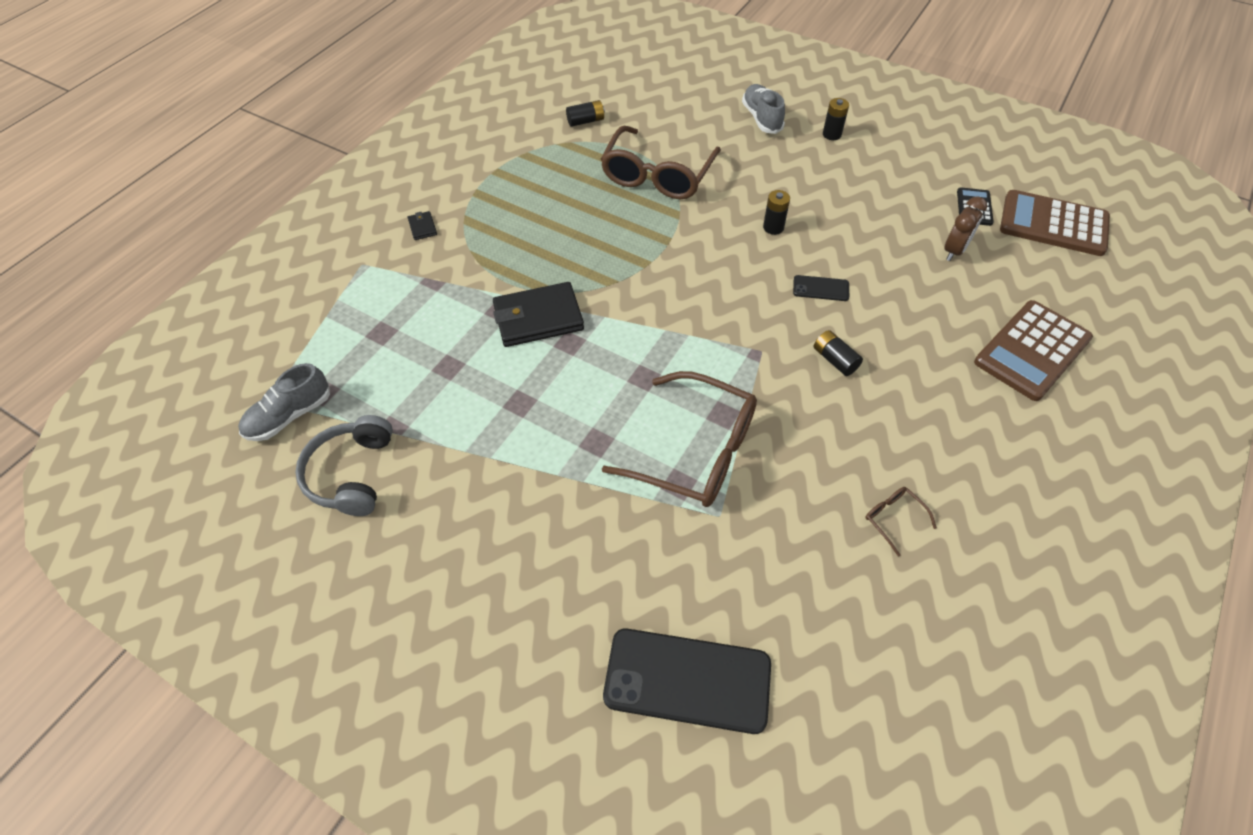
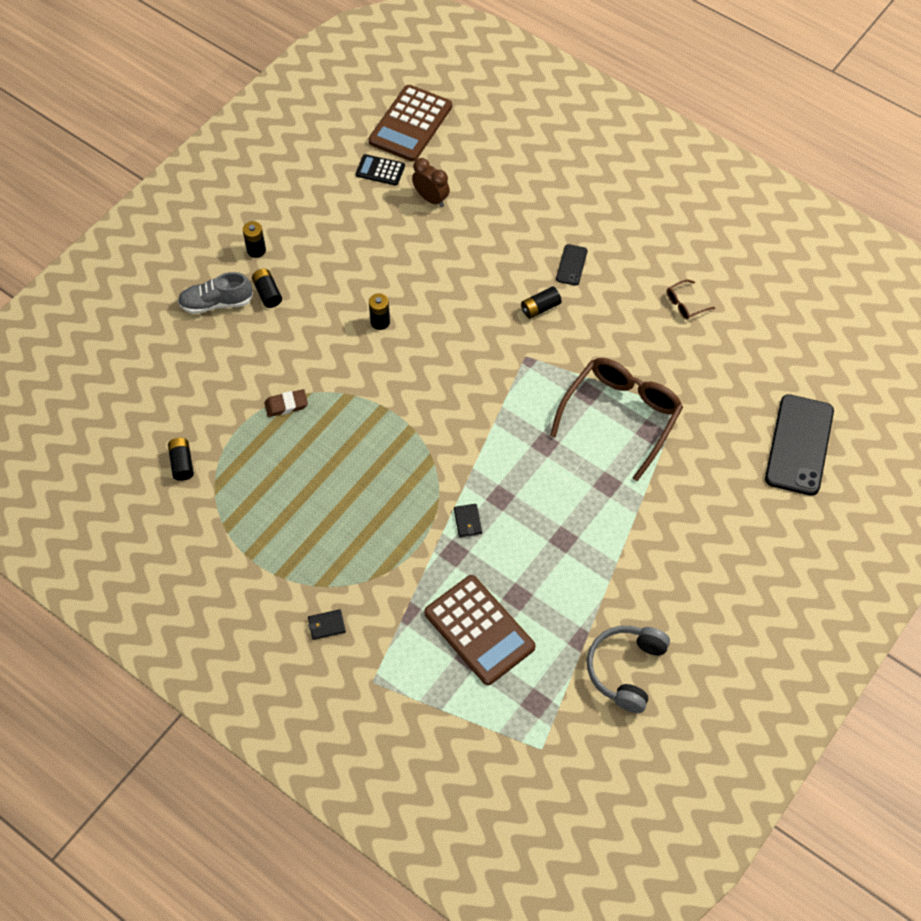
camera: 85 degrees left, 5 degrees up
grey shoe [238,363,330,441] -> none
grey headphones [295,415,393,516] -> grey headphones turned 105 degrees clockwise [587,626,670,713]
black wallet [493,282,584,347] -> black wallet [454,504,482,537], size x0.44
brown glasses [601,126,721,199] -> brown eraser [264,389,308,417]
black phone [793,275,849,301] -> black phone moved to [556,244,588,285]
brown calculator [974,300,1093,401] -> brown calculator moved to [424,575,536,685]
none -> black battery [252,269,282,308]

